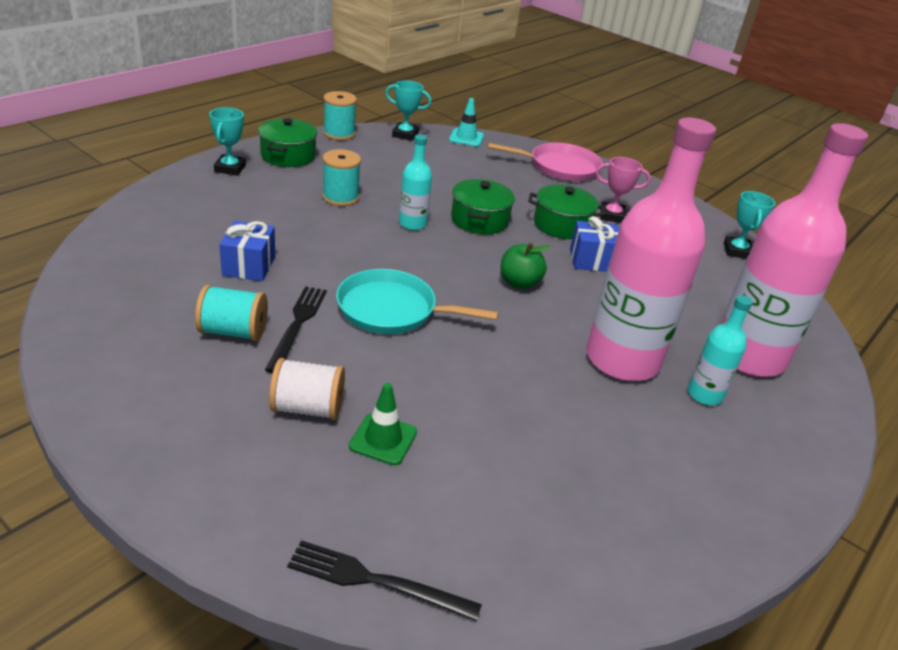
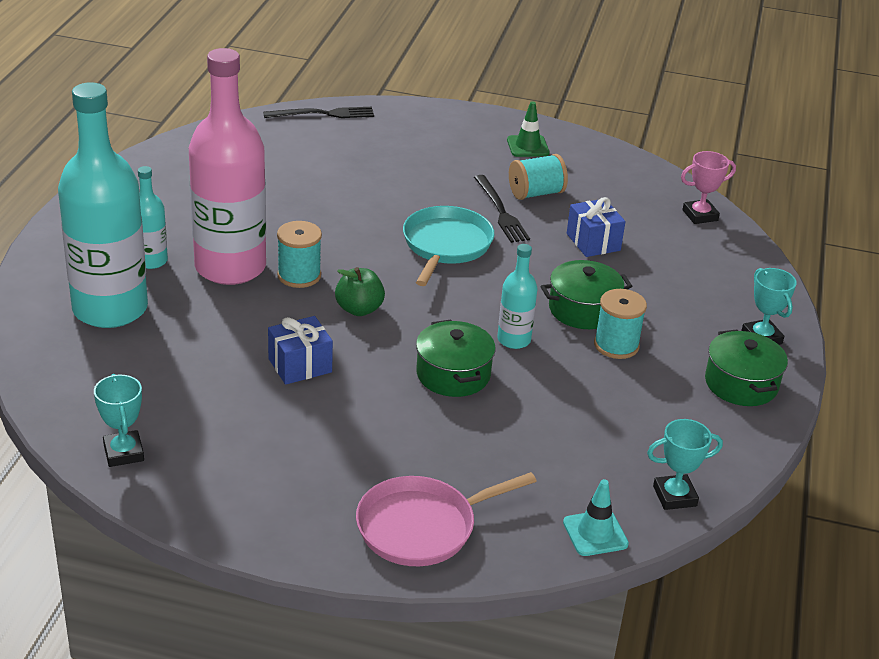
camera: 155 degrees right, 0 degrees up
white spool [269,358,345,420] -> none
turquoise spool [323,91,357,140] -> turquoise spool moved to [277,221,322,288]
turquoise pan [336,269,498,334] -> turquoise pan turned 60 degrees counterclockwise [403,206,494,286]
green traffic cone [349,383,417,465] -> green traffic cone moved to [507,101,550,157]
green pot [528,185,605,239] -> green pot moved to [541,260,632,329]
pink trophy [596,157,651,223] -> pink trophy moved to [681,151,736,224]
pink bottle [721,123,868,377] -> turquoise bottle [58,82,148,328]

